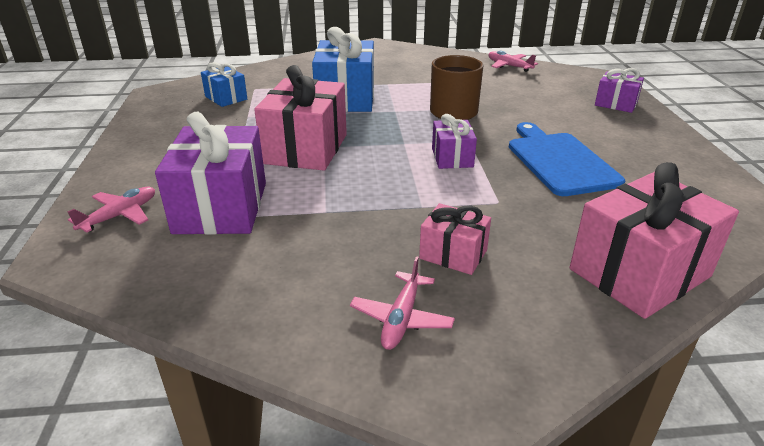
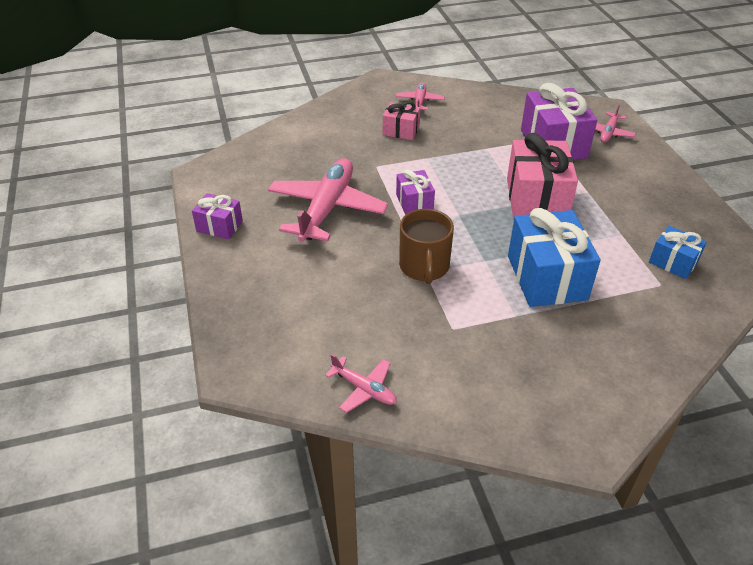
camera: 170 degrees right, 10 degrees up
blue cutting board [509,122,625,196] -> pink plane [268,158,388,242]
pink gift [570,162,739,319] -> none
purple gift [595,68,644,113] -> purple gift moved to [192,193,243,239]

